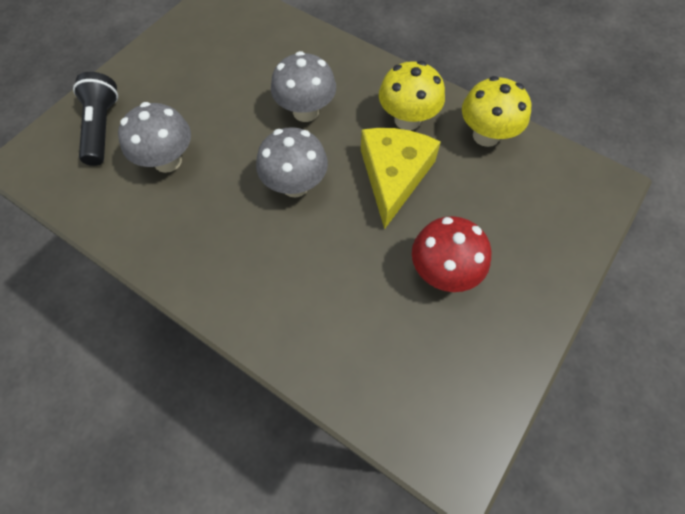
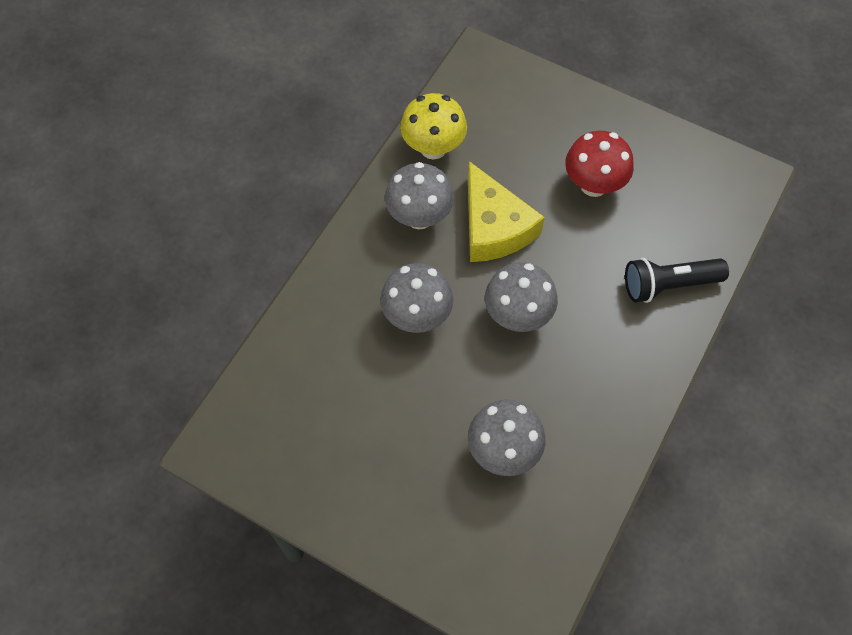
camera: 95 degrees left, 0 degrees up
black flashlight [73,72,118,166] -> black flashlight moved to [625,258,729,303]
yellow cheese [361,128,441,229] -> yellow cheese turned 120 degrees counterclockwise [468,161,545,262]
yellow mushroom [379,61,445,130] -> grey mushroom [385,162,454,229]

